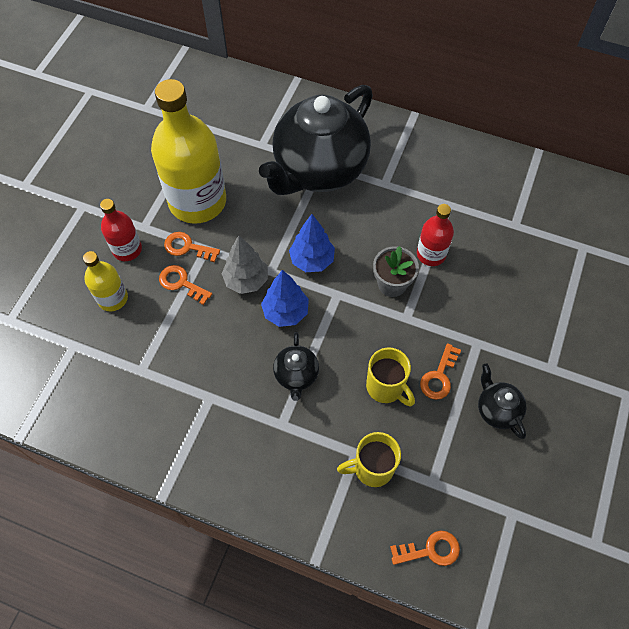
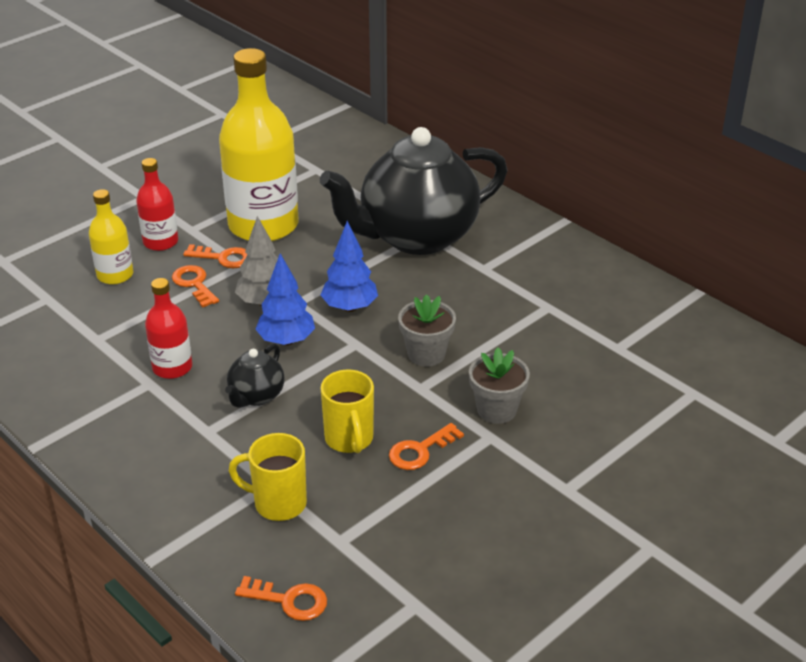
camera: 25 degrees right, 25 degrees down
orange key [164,232,220,262] -> orange key turned 150 degrees clockwise [183,244,248,268]
red bottle [417,204,454,266] -> red bottle moved to [145,278,192,379]
black teapot [478,364,526,439] -> none
none -> grey flower pot [469,347,530,424]

